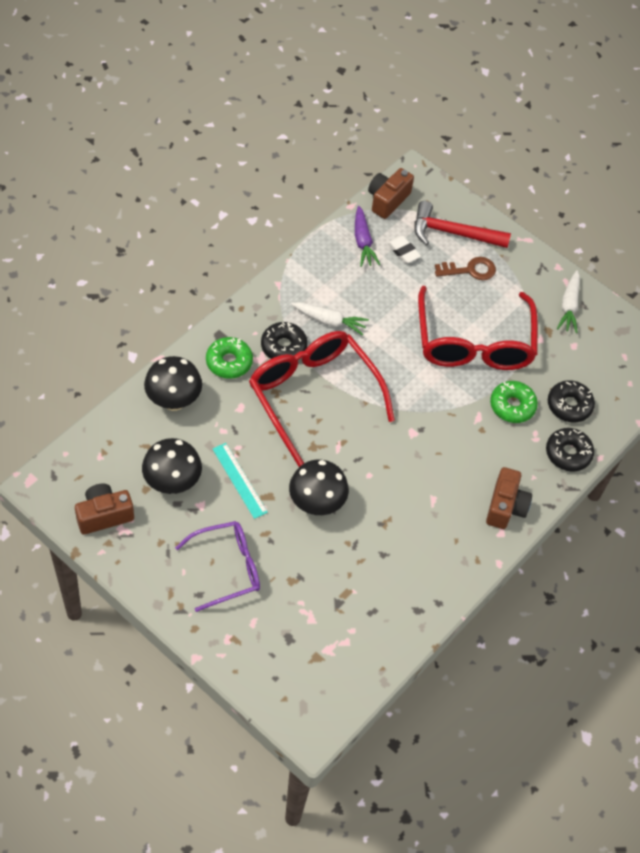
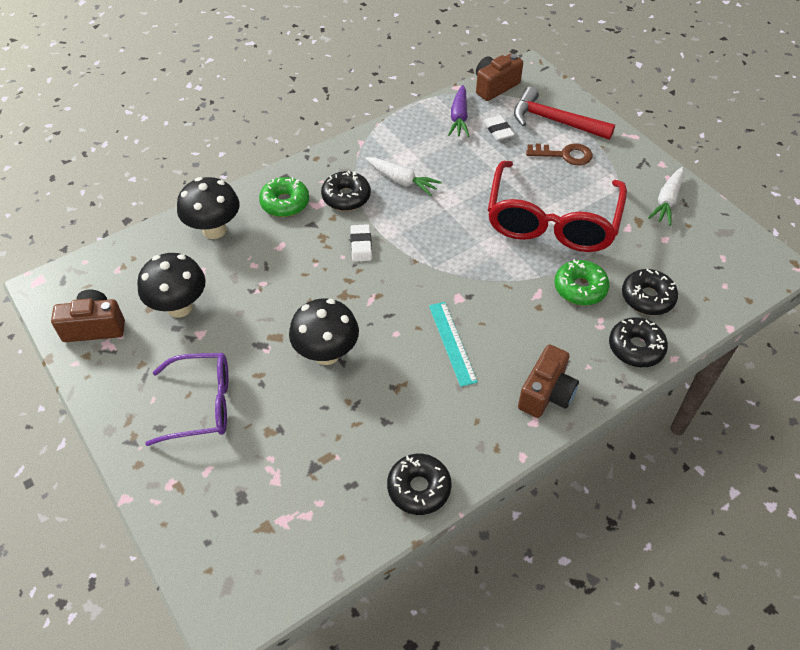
camera: 20 degrees right, 5 degrees down
turquoise ruler [213,443,268,519] -> turquoise ruler moved to [429,302,478,387]
red glasses [249,331,395,467] -> white eraser [350,224,372,262]
none -> black donut [387,454,452,515]

